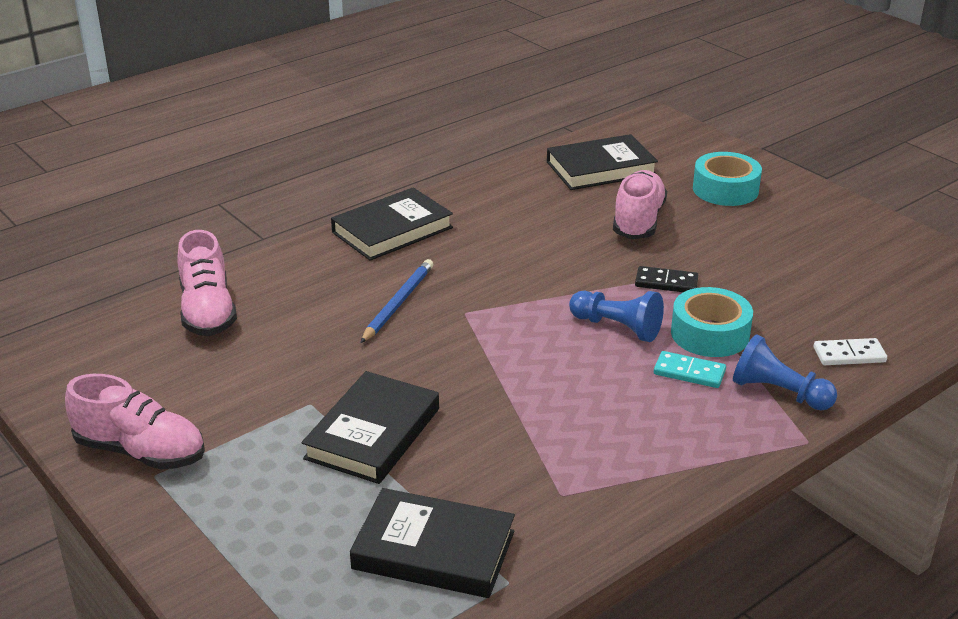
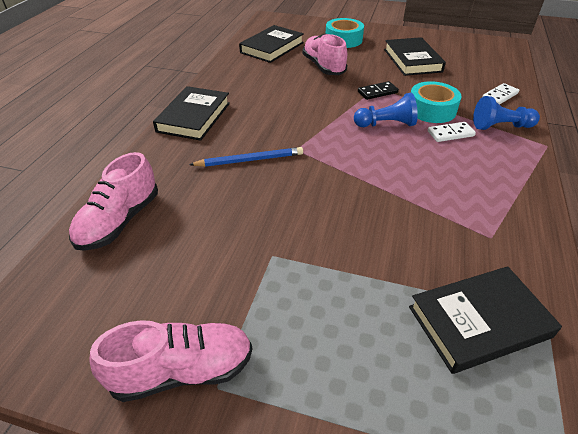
camera: 35 degrees left, 10 degrees up
pink shoe [177,230,237,336] -> pink shoe turned 75 degrees clockwise [69,152,158,251]
black book [302,371,439,484] -> black book moved to [384,37,446,76]
blue pencil [360,259,433,343] -> blue pencil turned 90 degrees clockwise [189,147,303,167]
turquoise domino [654,351,726,388] -> white domino [428,122,476,142]

